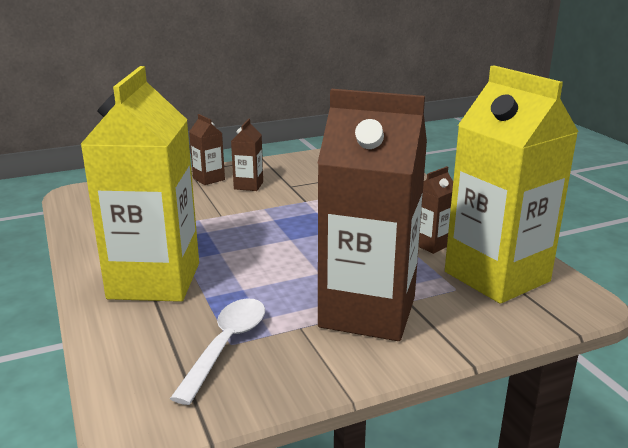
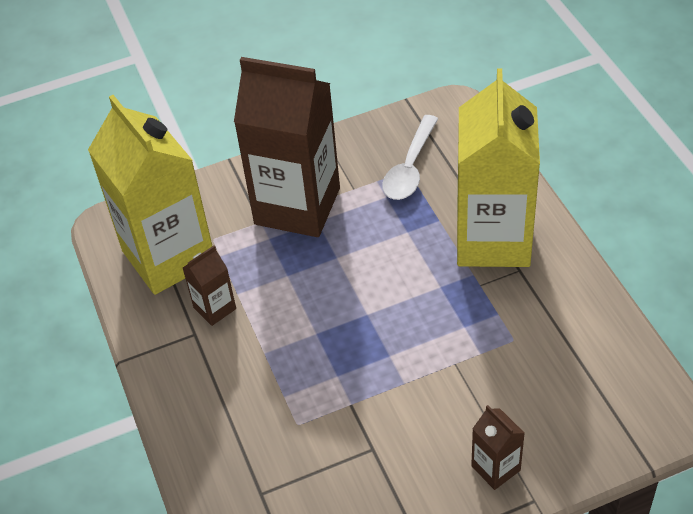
camera: 175 degrees left, 25 degrees up
brown carton [231,119,263,191] -> none

